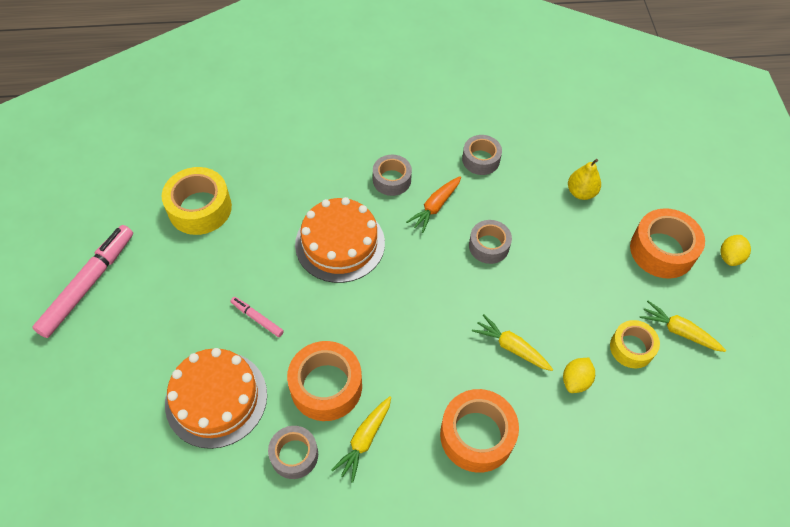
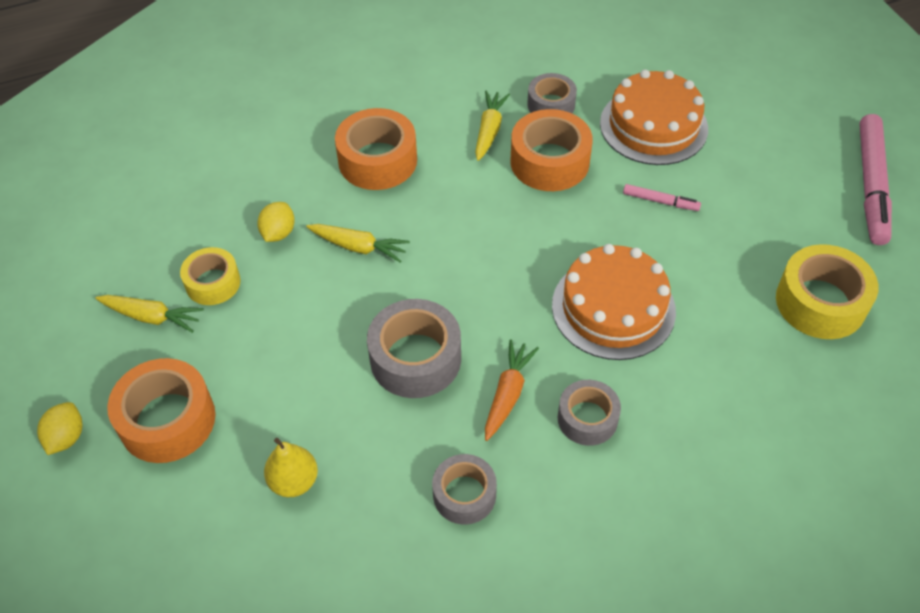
camera: 165 degrees right, 5 degrees down
grey tape [469,220,512,264] -> grey tape [367,299,461,398], size x1.58

